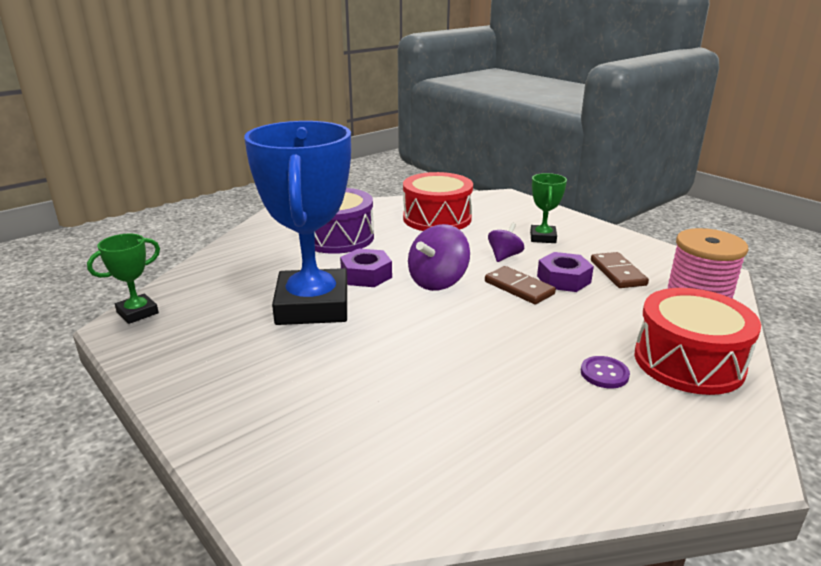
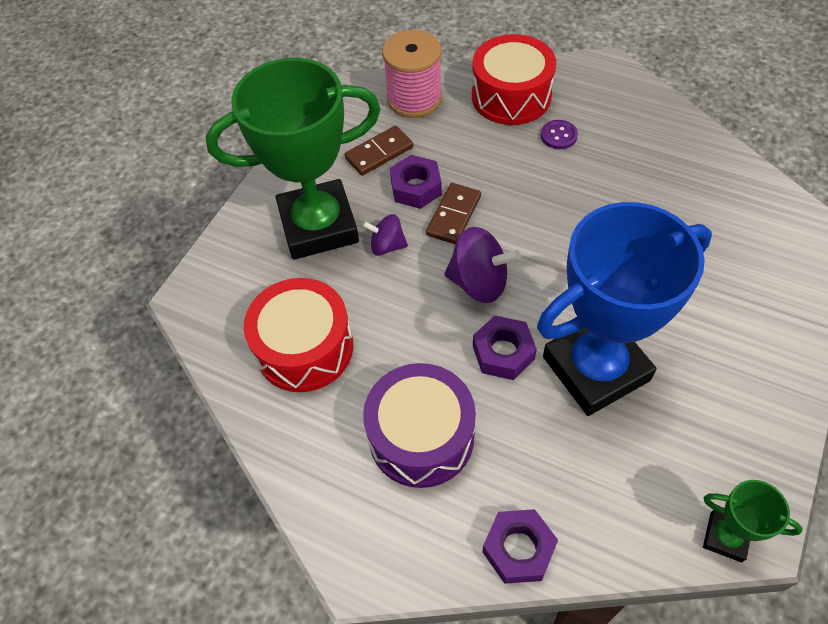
camera: 110 degrees left, 30 degrees up
green trophy [530,173,567,243] -> green trophy [206,58,381,259], size x2.28
none -> purple nut [482,509,558,584]

